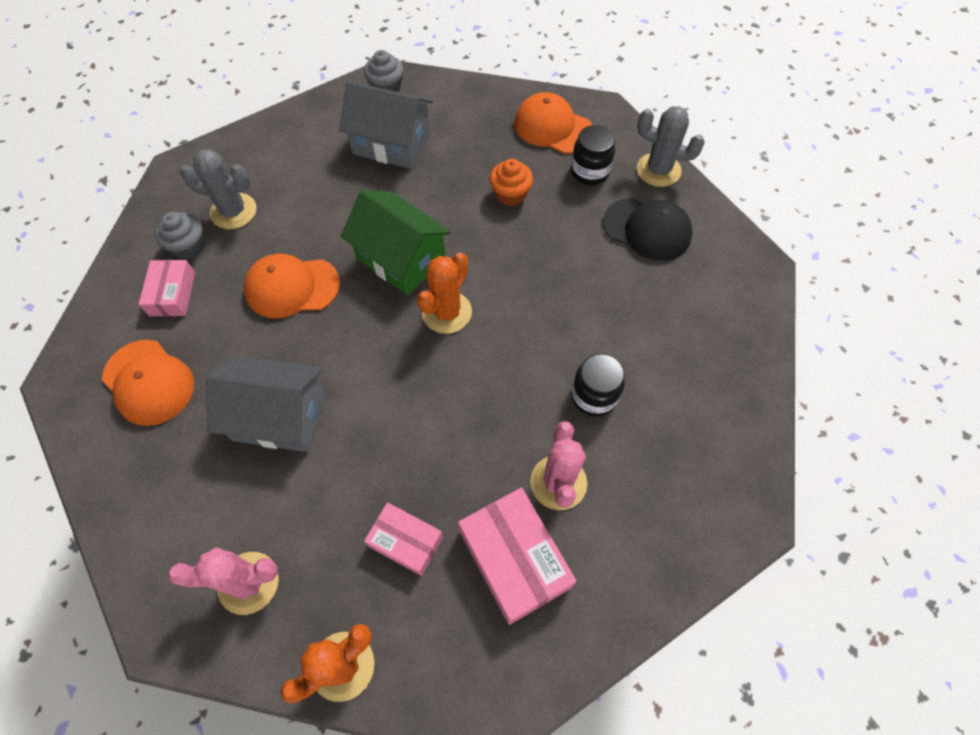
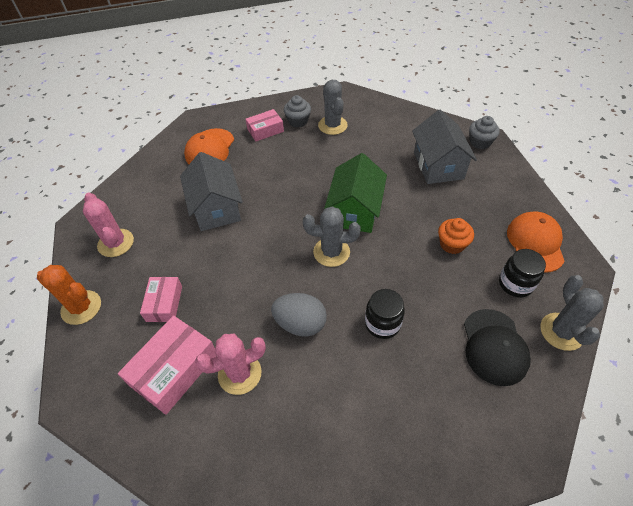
camera: 65 degrees right, 10 degrees down
orange cap [244,254,340,318] -> none
orange cactus [417,253,472,334] -> grey cactus [303,206,361,267]
black jar [571,354,625,417] -> black jar moved to [365,289,405,339]
none -> grey egg [271,293,327,337]

